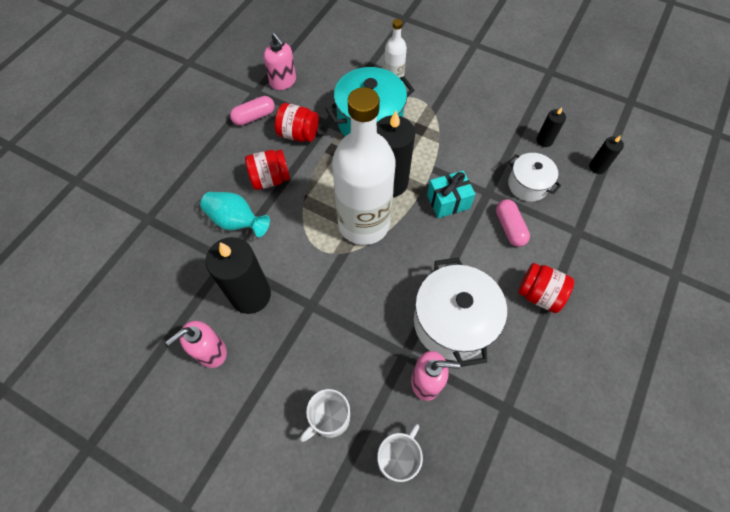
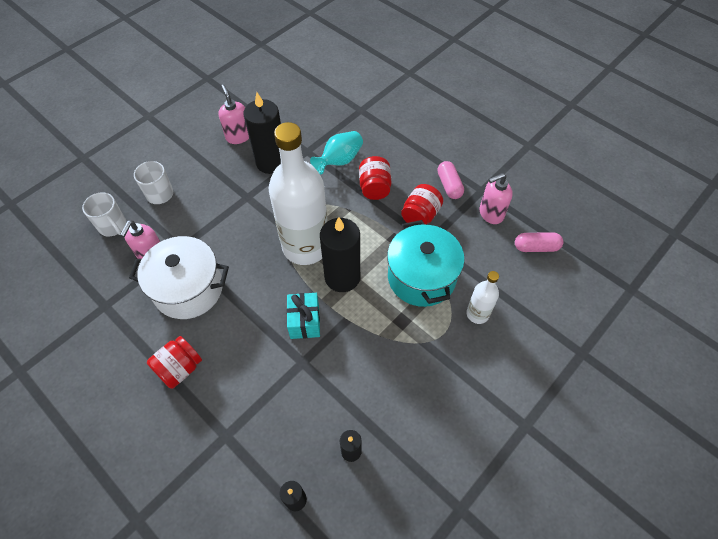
camera: 105 degrees right, 5 degrees down
pink capsule [496,199,530,247] -> pink capsule moved to [515,232,563,252]
white pot [508,153,561,202] -> none

